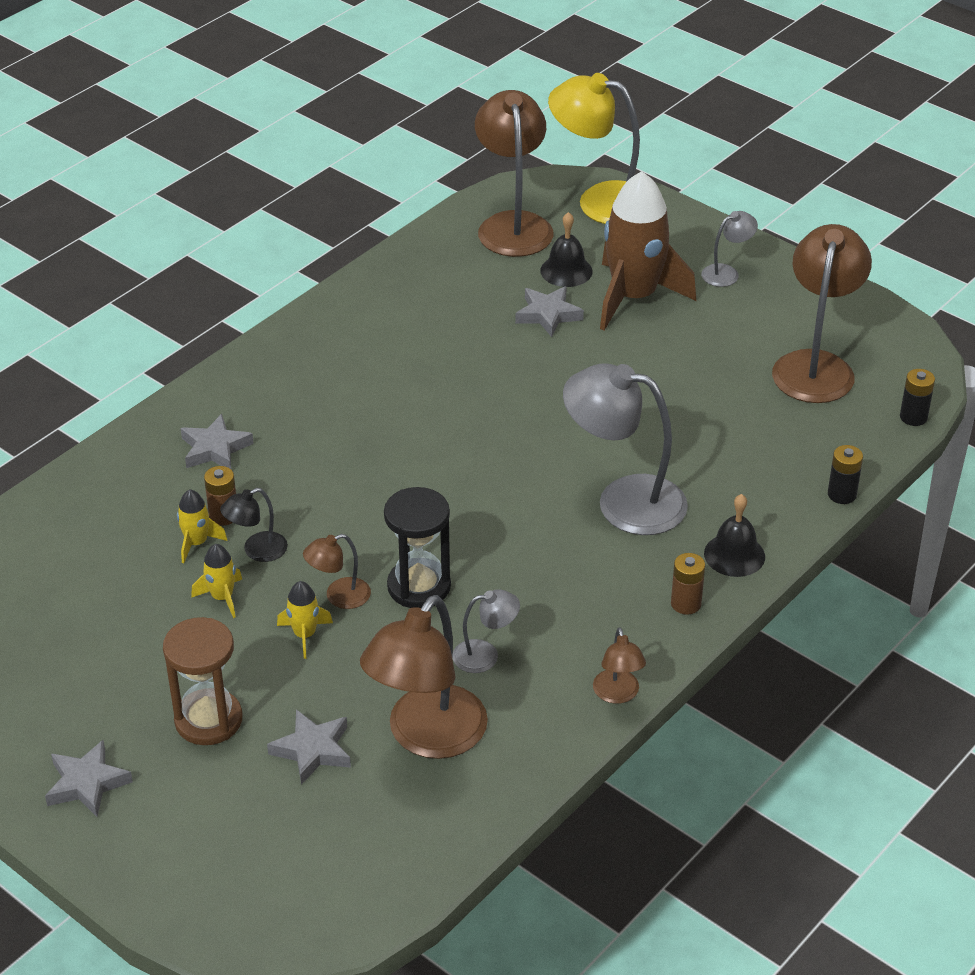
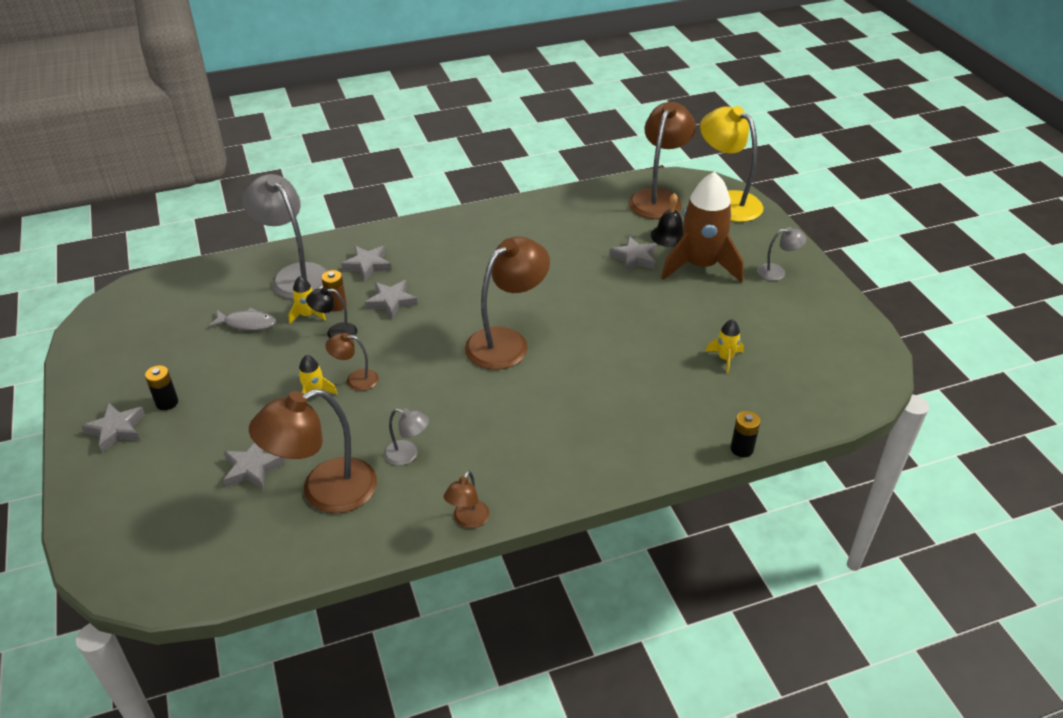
camera: 30 degrees right, 0 degrees up
brown hourglass [163,617,242,745] -> none
yellow rocket [191,544,242,618] -> yellow rocket moved to [705,319,744,374]
black hourglass [384,487,451,608] -> none
grey lamp [563,363,688,535] -> grey lamp moved to [242,174,328,299]
brown battery [671,553,705,615] -> none
black bell [704,494,765,577] -> none
brown lamp [772,224,872,403] -> brown lamp moved to [465,237,550,370]
black battery [900,369,935,426] -> black battery moved to [145,365,178,410]
none -> grey fish [208,308,276,330]
none -> grey star [365,280,418,319]

